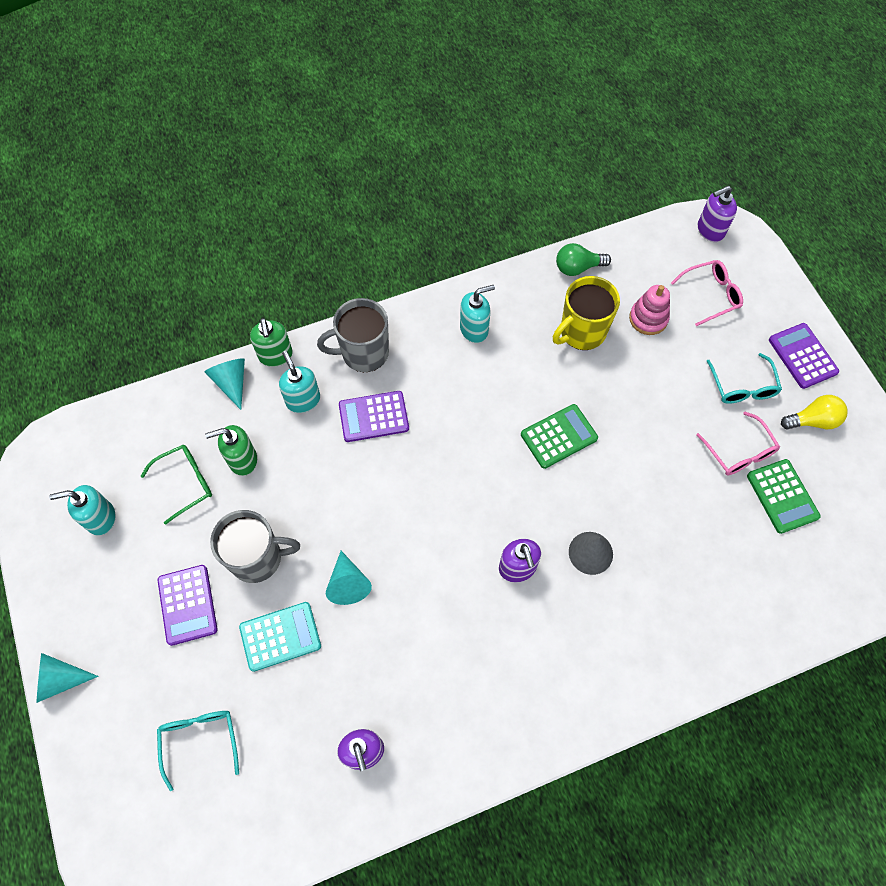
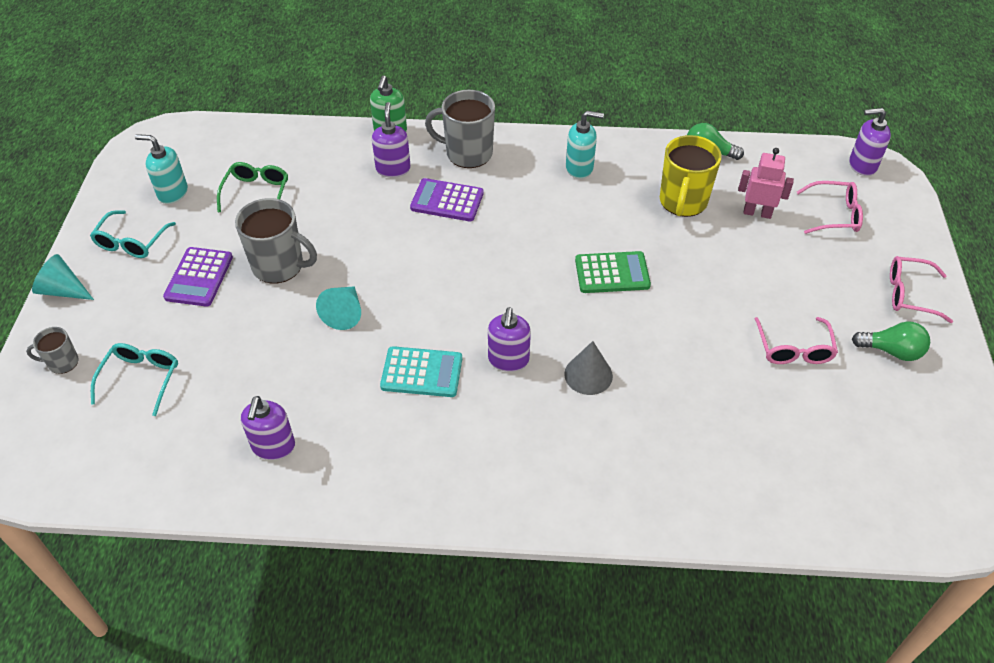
camera: 25 degrees right, 15 degrees down
green glasses [141,445,212,525] -> green glasses turned 75 degrees counterclockwise [217,162,288,212]
turquoise cone [205,358,245,410] -> none
green soap dispenser [205,425,257,476] -> none
turquoise calculator [239,602,321,672] -> turquoise calculator moved to [380,346,462,397]
turquoise soap dispenser [279,351,320,413] -> purple soap dispenser [372,102,411,178]
yellow mug [553,276,620,350] -> yellow mug turned 60 degrees counterclockwise [660,135,722,217]
pink stacking toy [629,285,670,335] -> pink robot [738,148,794,219]
turquoise glasses [707,353,782,404] -> turquoise glasses moved to [90,210,176,258]
green calculator [747,459,821,534] -> none
purple calculator [769,323,839,389] -> pink glasses [890,256,953,323]
yellow light bulb [781,395,848,429] -> green light bulb [852,321,930,361]
none -> grey mug [26,327,78,374]

